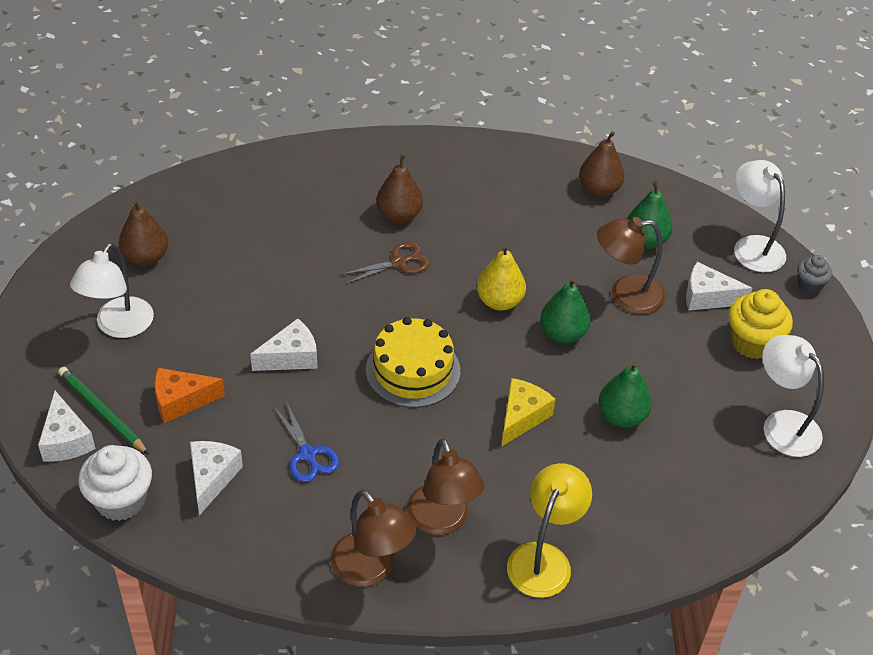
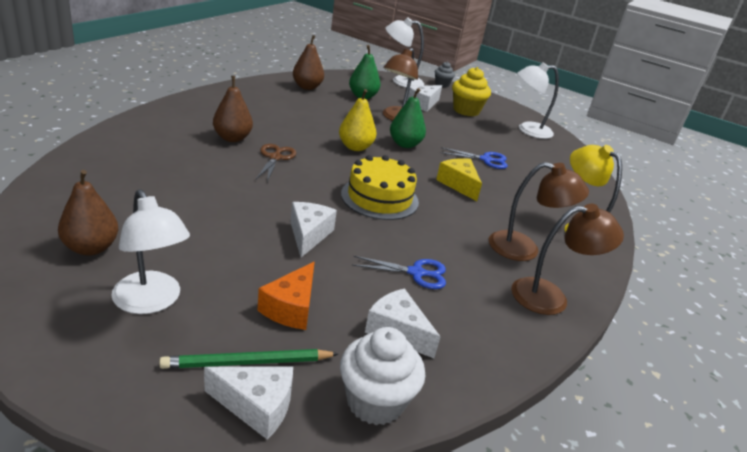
camera: 60 degrees left, 15 degrees down
green pear [598,361,652,427] -> blue scissors [440,147,508,169]

